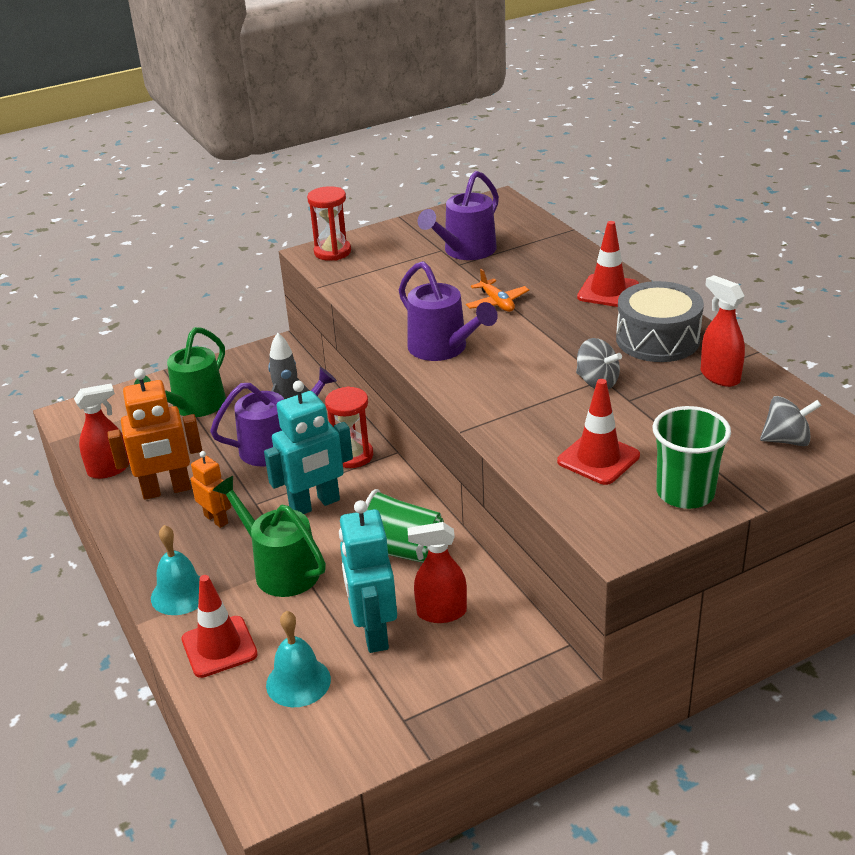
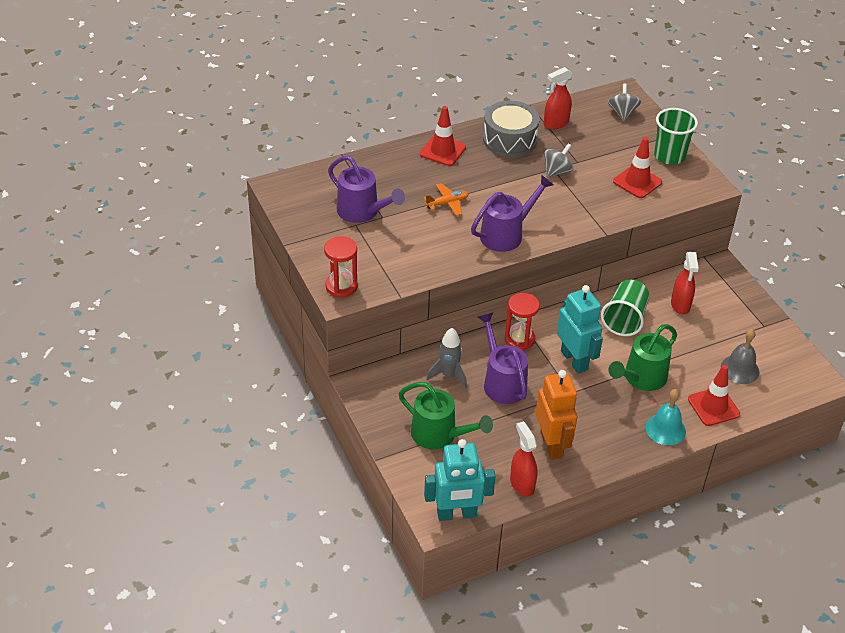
camera: 90 degrees left, 10 degrees up
orange robot [191,451,231,528] -> none
turquoise bell [266,611,331,707] -> grey bell [721,329,760,384]
turquoise robot [339,500,397,653] -> turquoise robot moved to [424,439,496,521]

